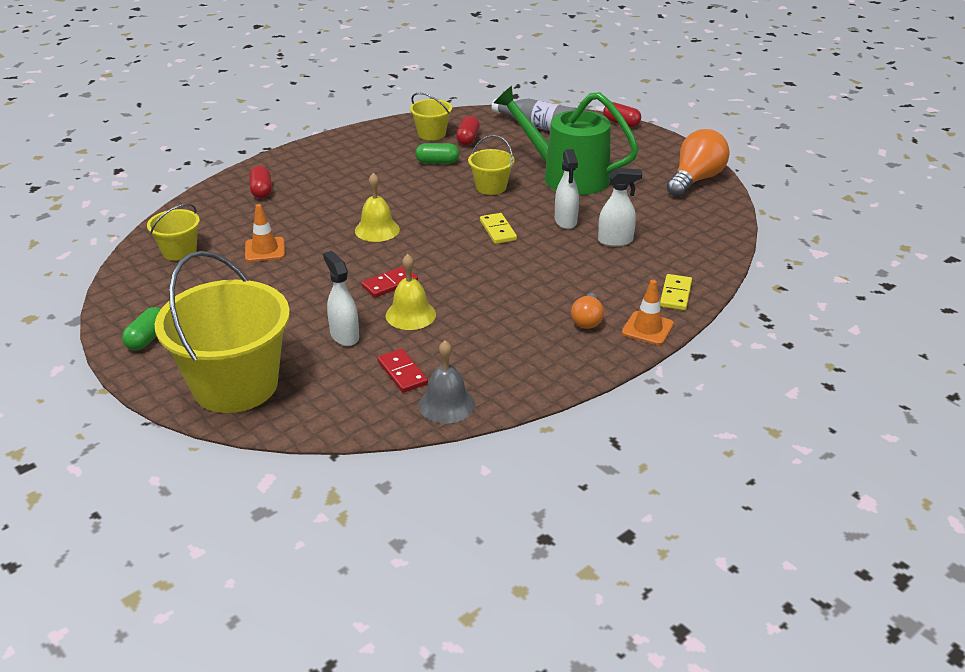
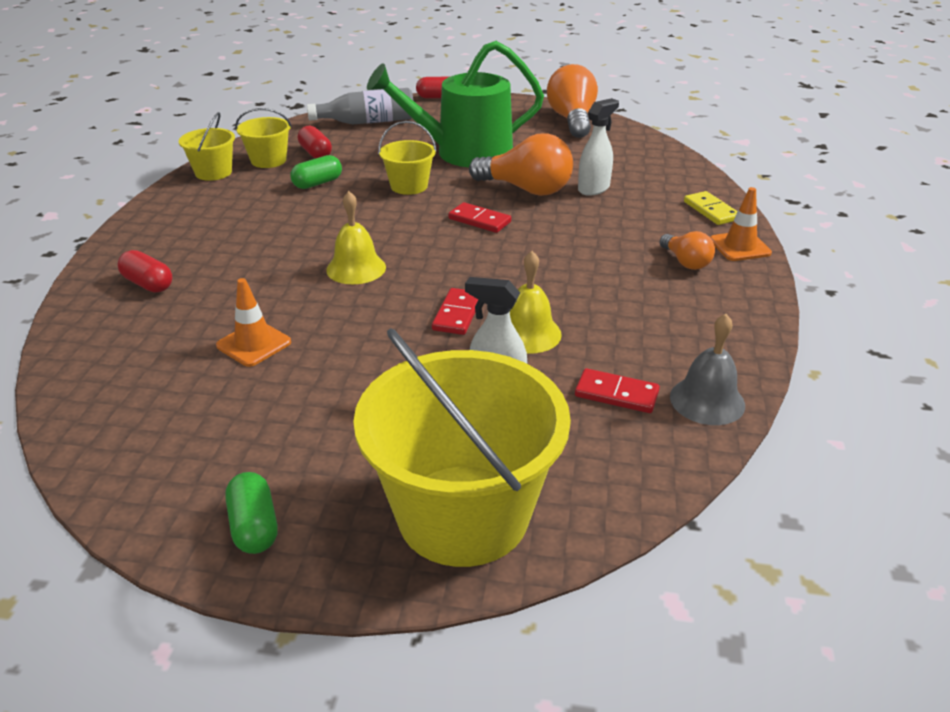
camera: 40 degrees left, 0 degrees up
yellow bucket [147,203,200,261] -> yellow bucket moved to [179,112,235,181]
yellow domino [480,213,517,244] -> red domino [448,202,511,233]
white spray bottle [555,149,579,229] -> orange light bulb [469,133,573,196]

